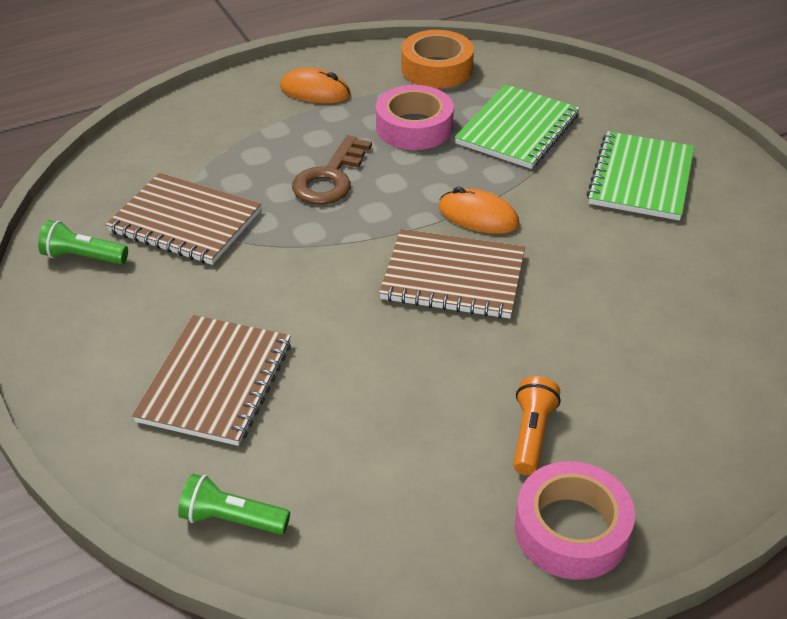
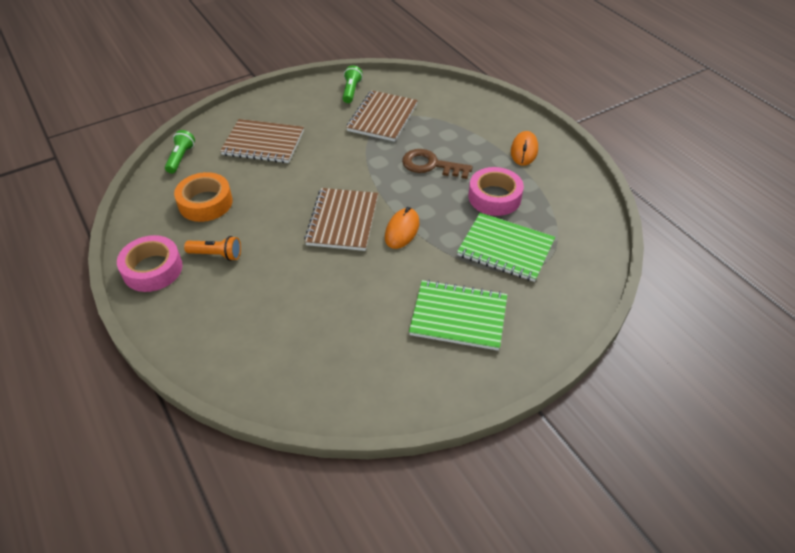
camera: 85 degrees right, 5 degrees up
orange tape [401,30,474,88] -> orange tape moved to [174,172,233,222]

